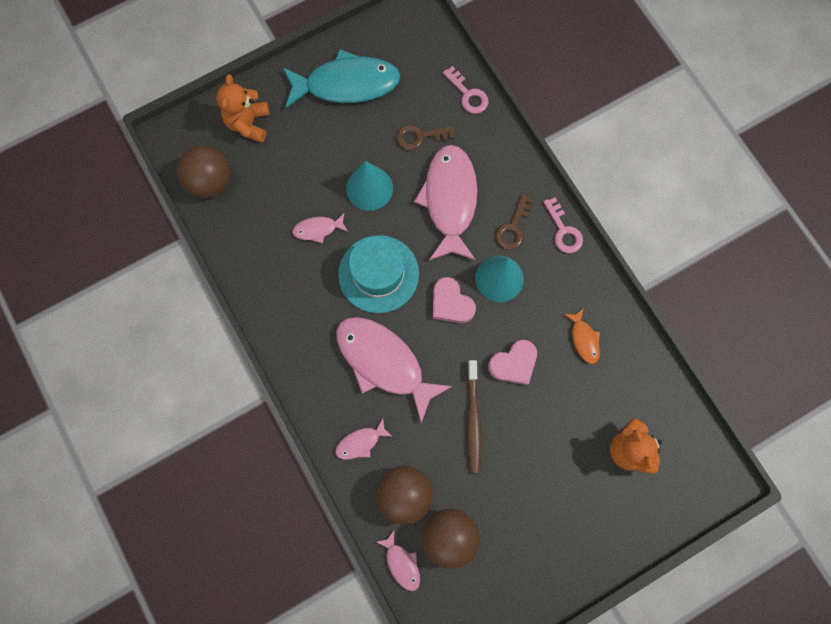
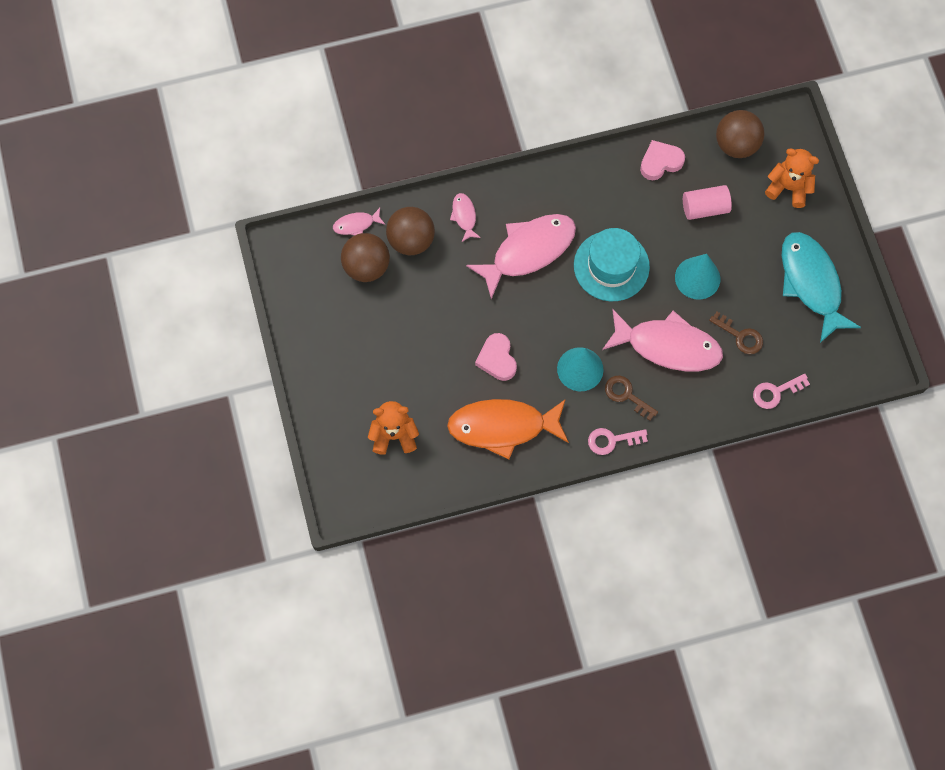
camera: 105 degrees right, 5 degrees down
turquoise fish [283,49,401,108] -> turquoise fish turned 150 degrees clockwise [782,232,861,343]
pink fish [292,213,348,243] -> none
brown key [396,125,455,150] -> brown key turned 120 degrees clockwise [709,312,763,354]
pink heart [433,277,476,323] -> pink heart moved to [640,140,685,180]
brown toothbrush [467,360,481,473] -> none
orange fish [564,308,600,364] -> orange fish [447,399,569,459], size x2.22
none -> pink cylinder [683,185,732,220]

